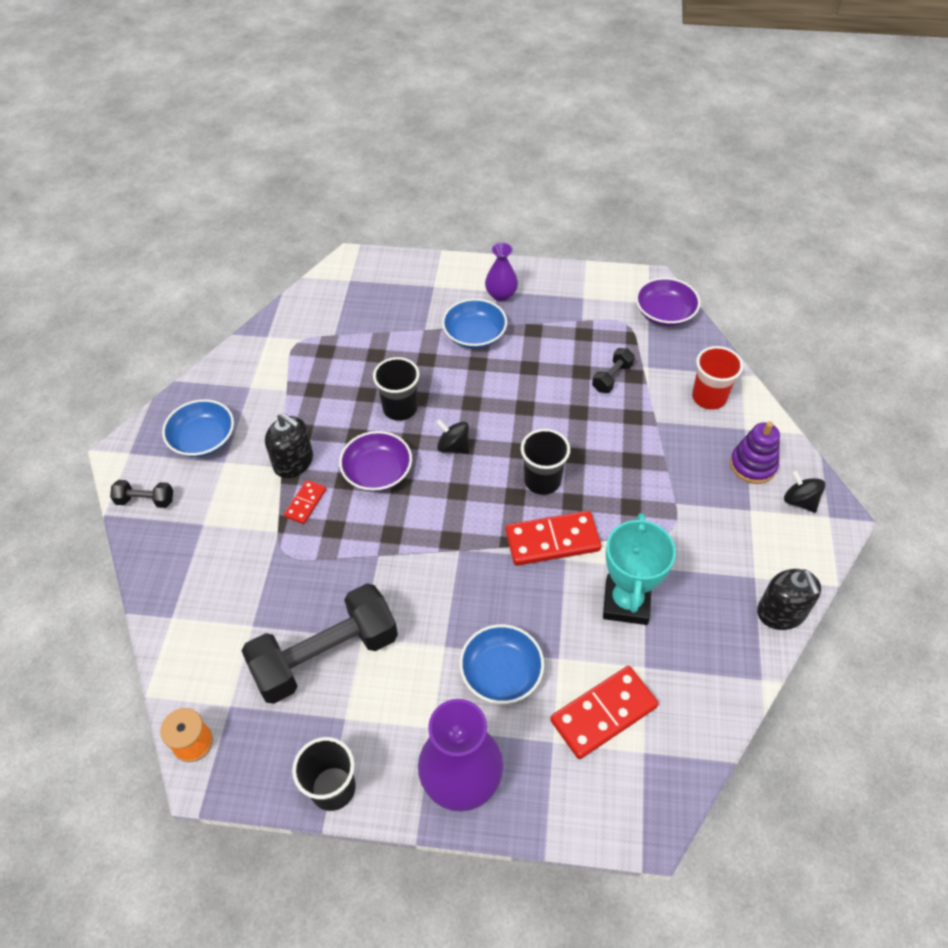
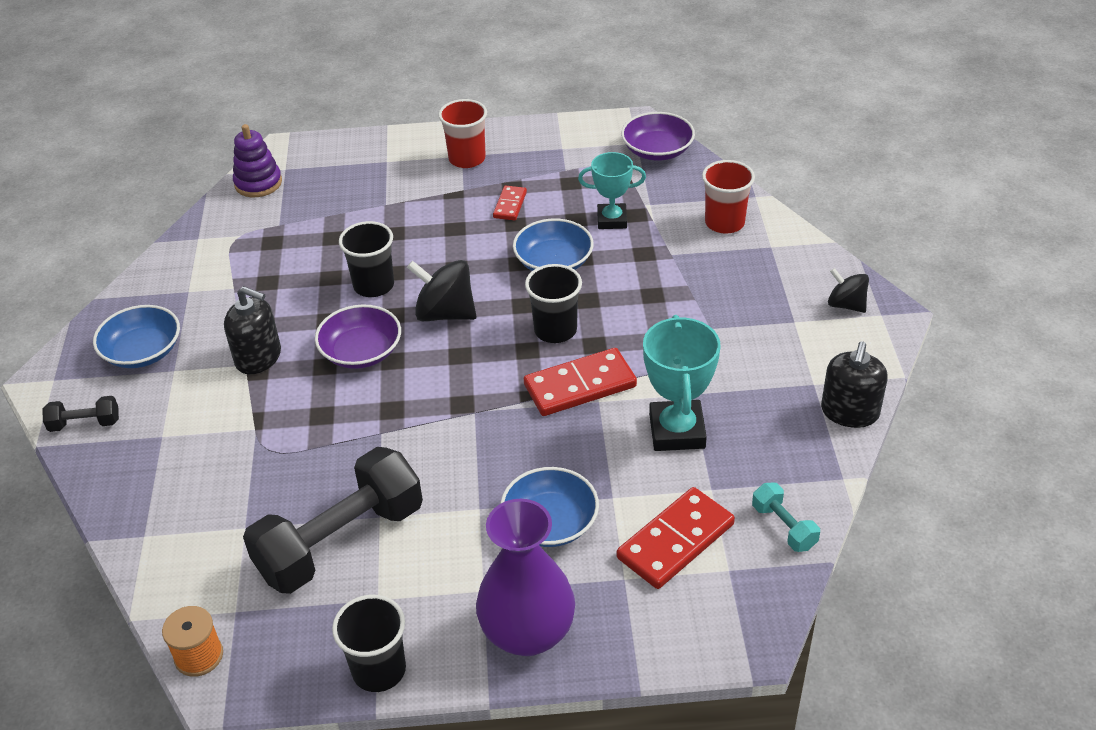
camera: 10 degrees left, 10 degrees down
red domino [284,480,326,524] -> red domino moved to [493,186,527,220]
black spinning top [436,419,469,454] -> black spinning top [407,260,476,321], size x1.58
blue bowl [442,299,507,349] -> blue bowl moved to [513,219,594,271]
purple vase [485,243,518,302] -> red cup [438,99,487,168]
black dumbbell [592,348,635,393] -> turquoise trophy [578,152,646,229]
purple stacking toy [730,421,780,484] -> purple stacking toy moved to [233,124,282,197]
black soap dispenser [757,569,821,630] -> black soap dispenser turned 45 degrees clockwise [821,341,888,428]
none -> turquoise dumbbell [752,483,820,552]

